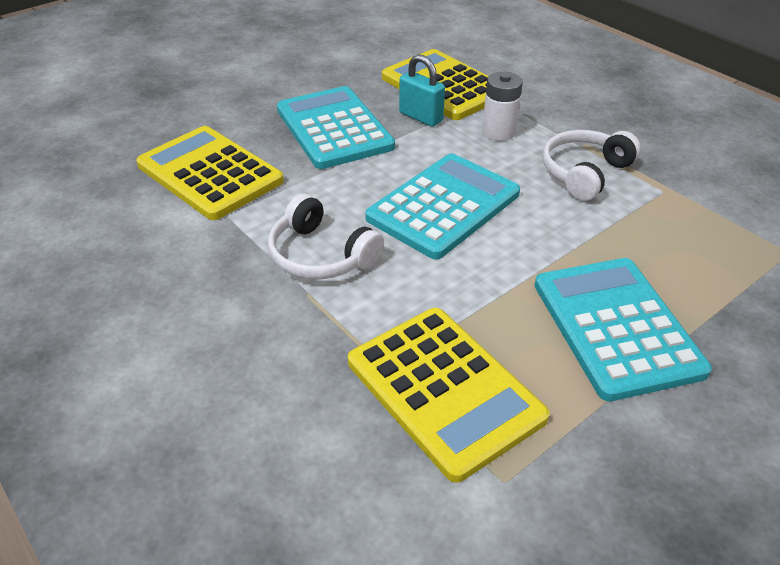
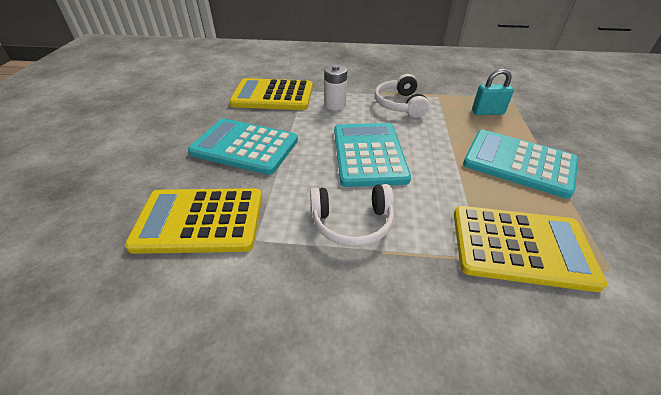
camera: 45 degrees left, 0 degrees up
turquoise padlock [399,54,445,127] -> turquoise padlock moved to [472,68,514,115]

